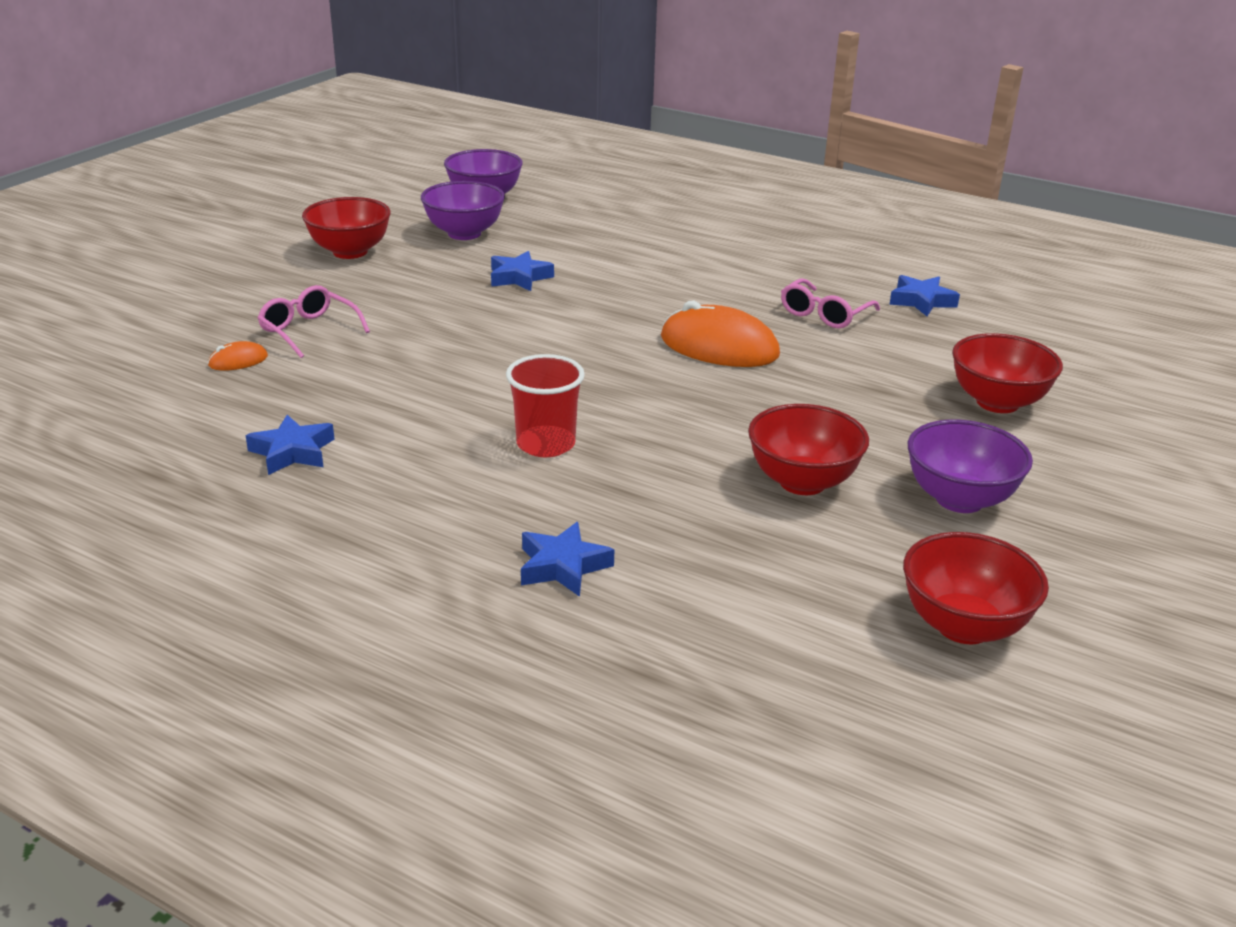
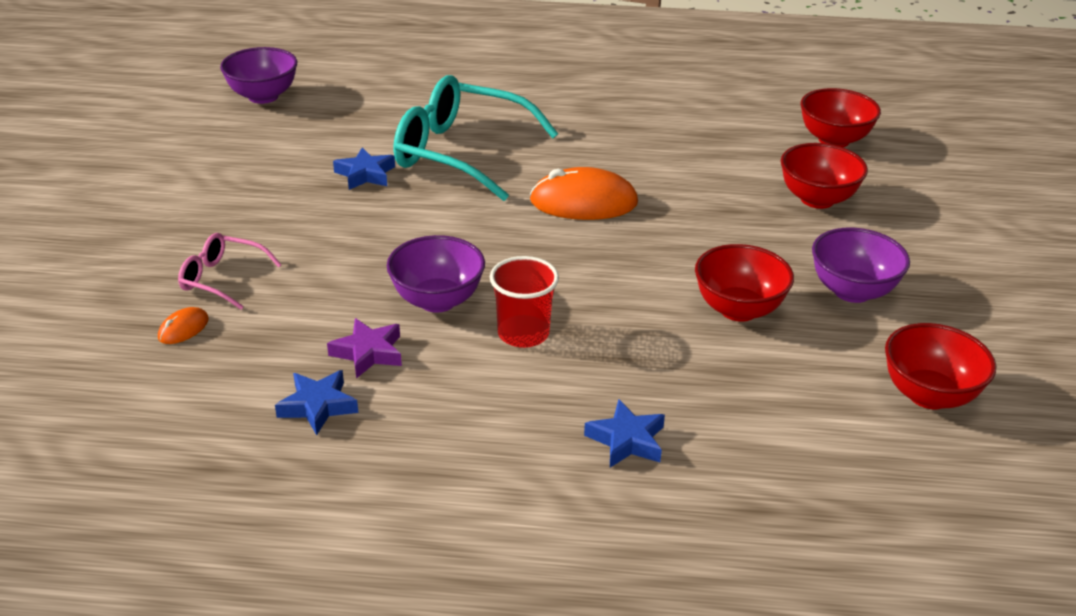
camera: 25 degrees left, 5 degrees up
red bowl [302,197,391,259] -> red bowl moved to [800,88,881,147]
purple bowl [421,181,505,240] -> purple bowl moved to [387,235,485,313]
pink glasses [781,278,880,328] -> none
blue star [889,275,960,316] -> none
none -> purple star [327,318,402,379]
none -> turquoise glasses [393,75,558,201]

